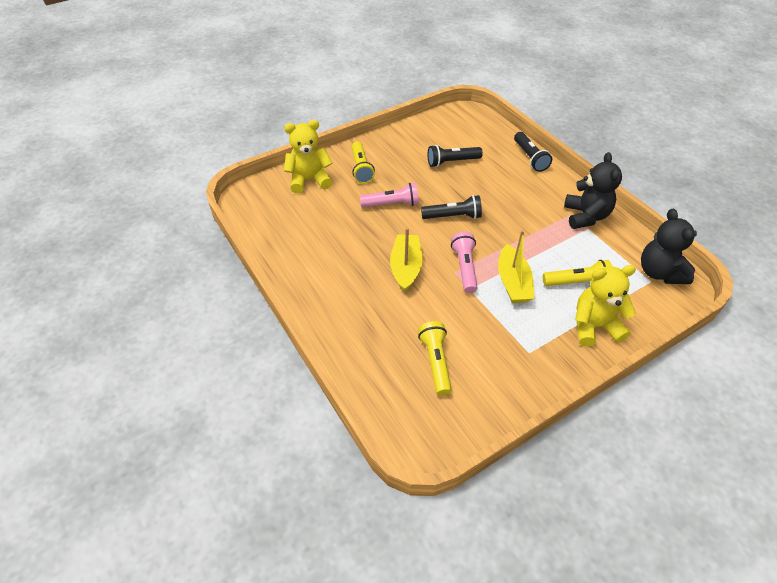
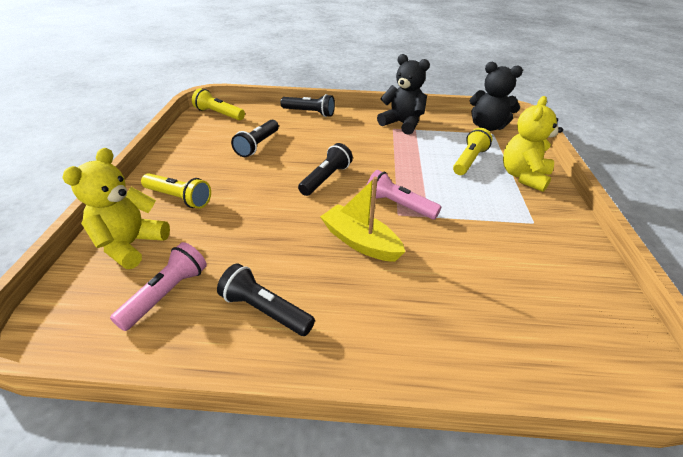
camera: 55 degrees left, 10 degrees down
pink flashlight [360,183,419,207] -> pink flashlight moved to [110,242,207,331]
yellow flashlight [418,321,452,395] -> yellow flashlight moved to [192,88,245,120]
yellow boat [498,230,534,303] -> none
none -> black flashlight [217,263,315,336]

